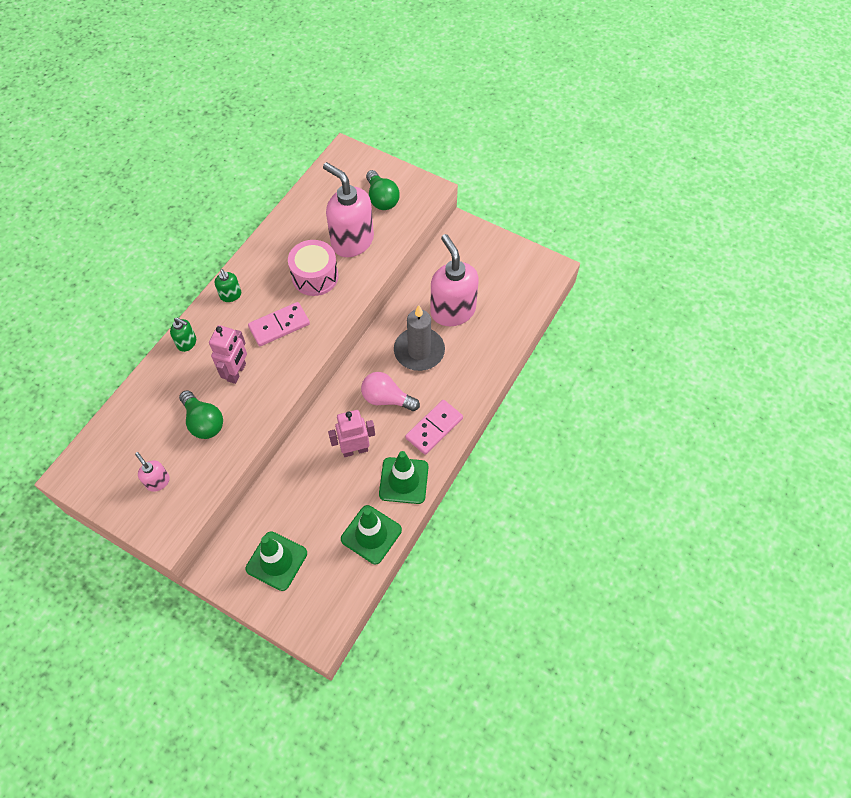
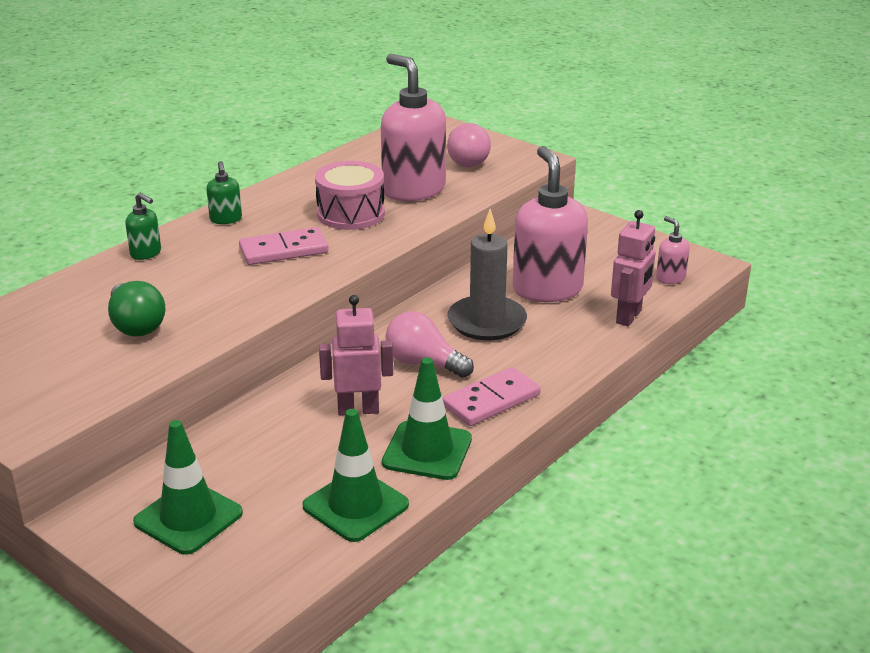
camera: 10 degrees right, 30 degrees down
pink soap dispenser [135,452,170,492] -> pink soap dispenser moved to [656,216,690,284]
pink robot [209,325,247,384] -> pink robot moved to [611,210,655,326]
green light bulb [366,170,400,210] -> pink light bulb [447,123,491,167]

